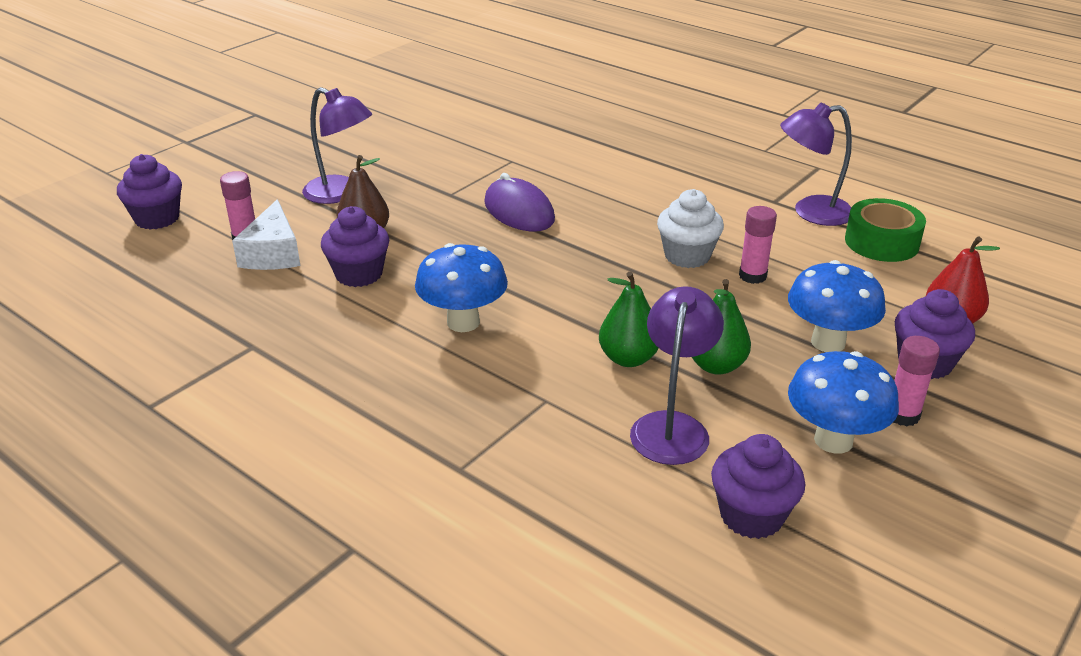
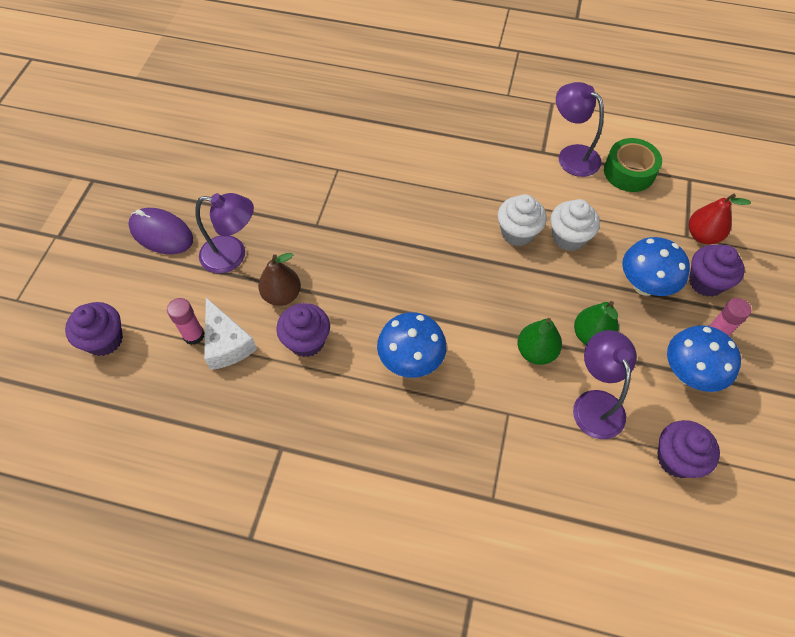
camera: 25 degrees left, 25 degrees up
purple mouse [484,173,555,231] -> purple mouse moved to [128,208,193,255]
pink glue stick [739,206,777,284] -> white cupcake [550,199,600,251]
purple lamp [780,103,852,226] -> purple lamp turned 75 degrees clockwise [556,82,604,177]

